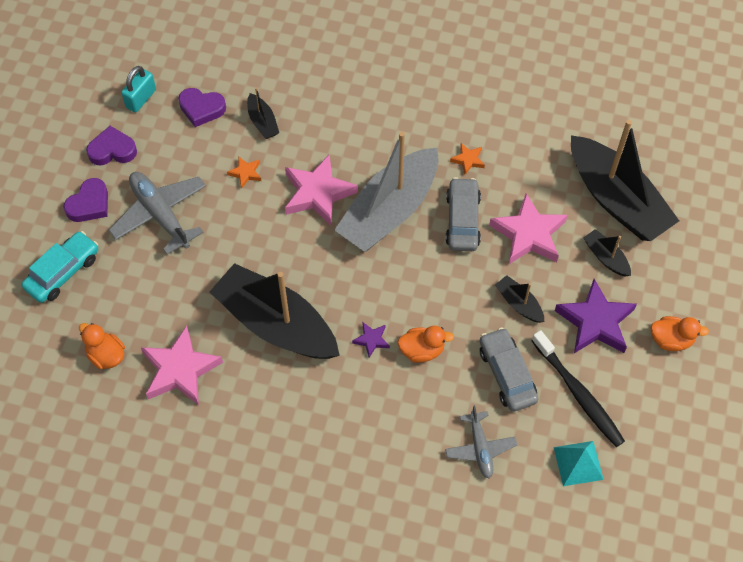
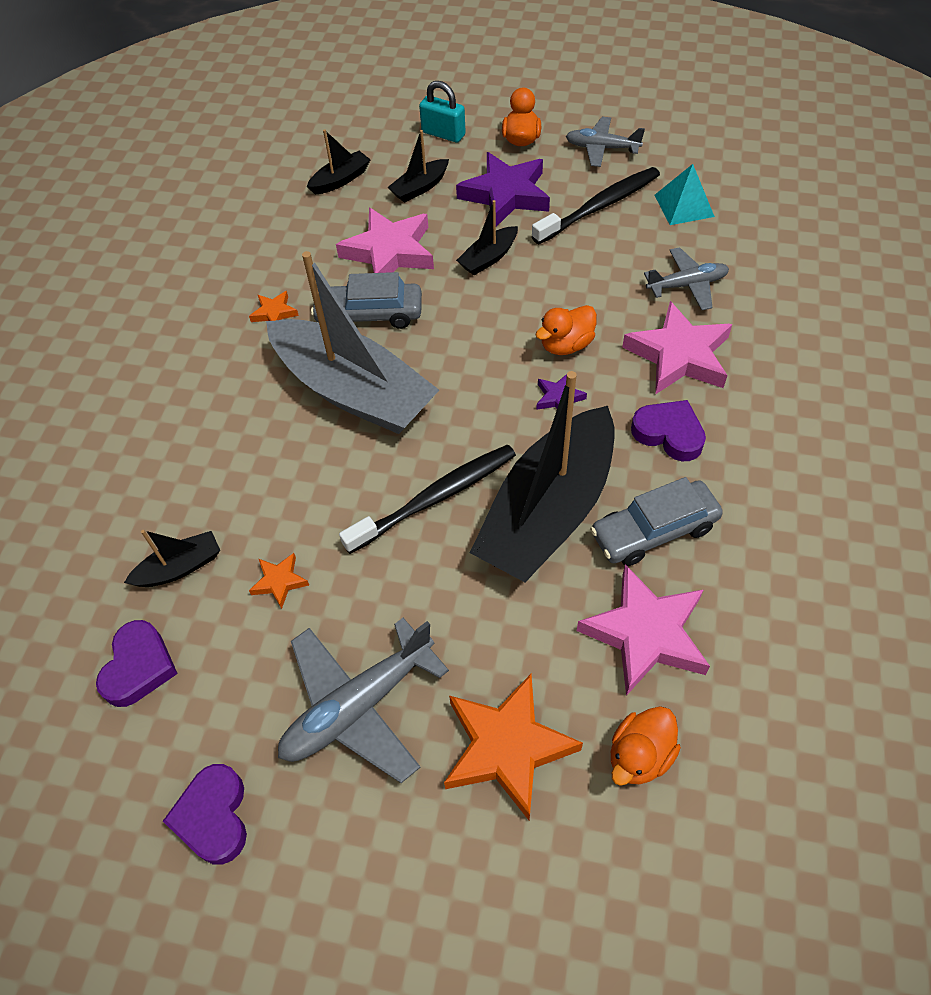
camera: 90 degrees left, 5 degrees down
turquoise car [21,231,98,303] -> none
purple heart [63,178,108,222] -> purple heart moved to [631,400,706,461]
turquoise padlock [121,66,156,112] -> turquoise padlock moved to [419,81,466,143]
pink star [285,154,358,226] -> pink star moved to [622,301,732,395]
orange duck [398,326,454,362] -> orange duck turned 120 degrees counterclockwise [536,305,597,355]
grey car [480,327,538,412] -> grey car moved to [590,477,723,566]
black boat [571,120,679,241] -> black boat [307,130,371,194], size x0.43
none -> black toothbrush [339,444,516,554]
none -> orange star [444,674,583,820]
none -> grey plane [566,117,645,167]

